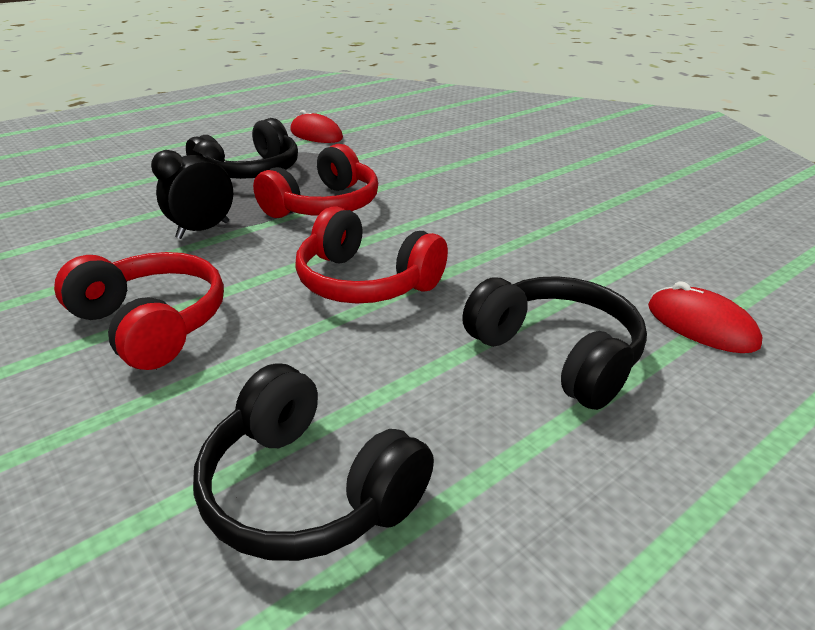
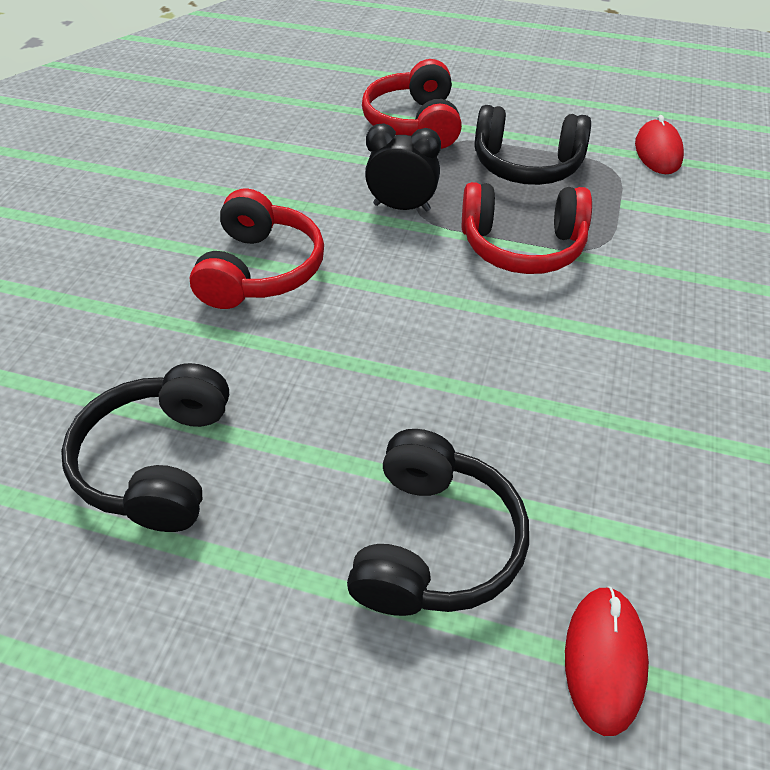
camera: 55 degrees right, 15 degrees up
red headphones [295,206,448,304] -> red headphones moved to [362,59,462,149]

